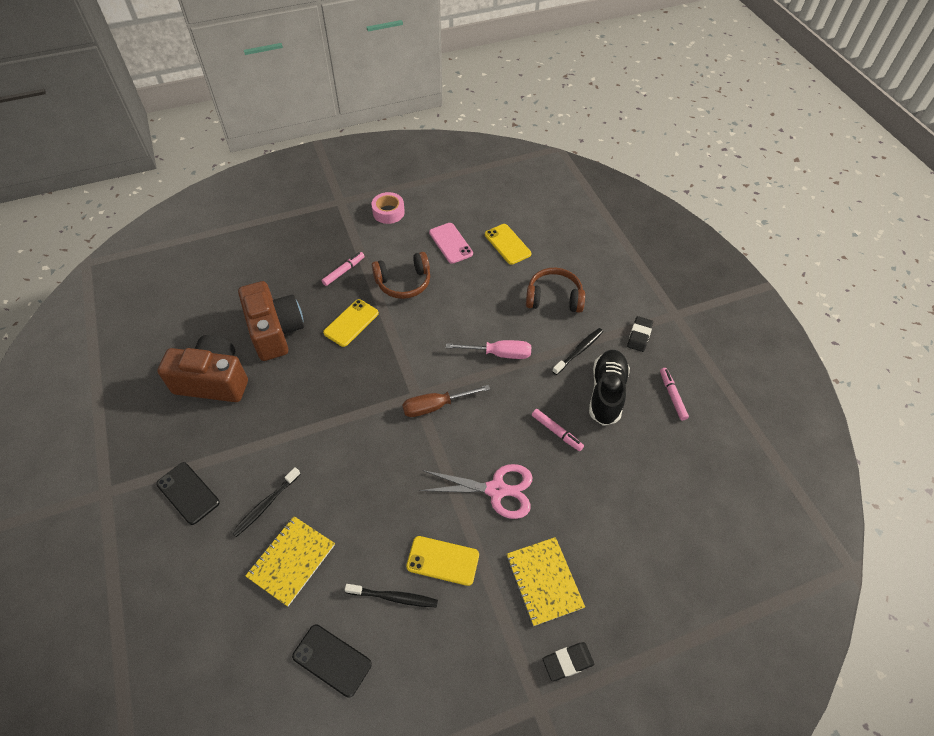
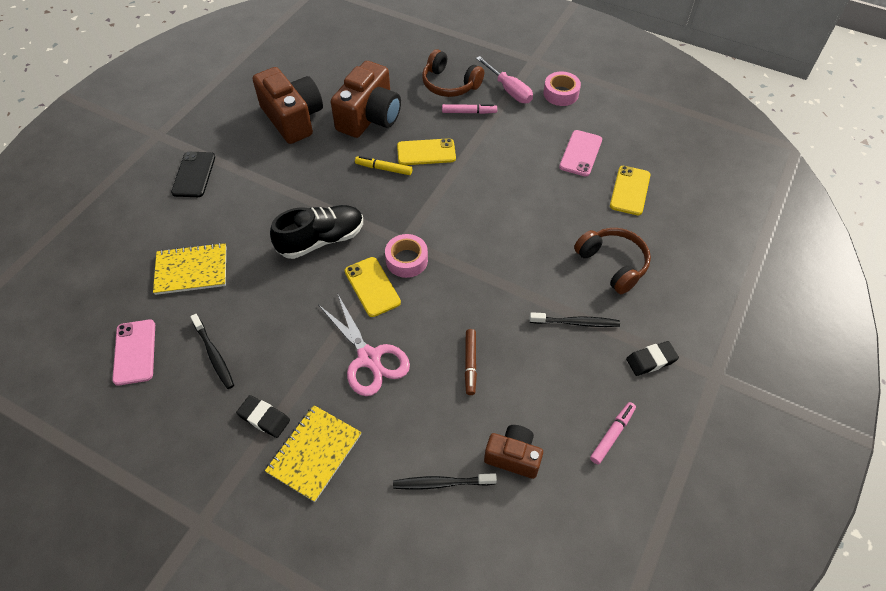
camera: 50 degrees right, 0 degrees up
black toothbrush [232,467,301,537] -> black toothbrush moved to [393,473,497,490]
black phone [292,624,372,698] -> pink phone [112,320,155,386]
brown headphones [372,252,430,299] -> brown headphones moved to [422,49,484,97]
brown screwdriver [402,385,490,417] -> pink tape [385,234,428,278]
yellow phone [406,536,479,586] -> yellow phone moved to [345,257,401,317]
pink screwdriver [446,340,531,359] -> pink screwdriver moved to [476,56,533,103]
pink marker [532,409,584,451] -> brown marker [465,329,477,395]
black eraser [543,642,594,681] -> black eraser moved to [236,395,290,438]
black shoe [589,350,630,426] -> black shoe moved to [270,205,363,259]
none -> yellow marker [355,156,412,175]
none -> brown camera [484,425,543,479]

